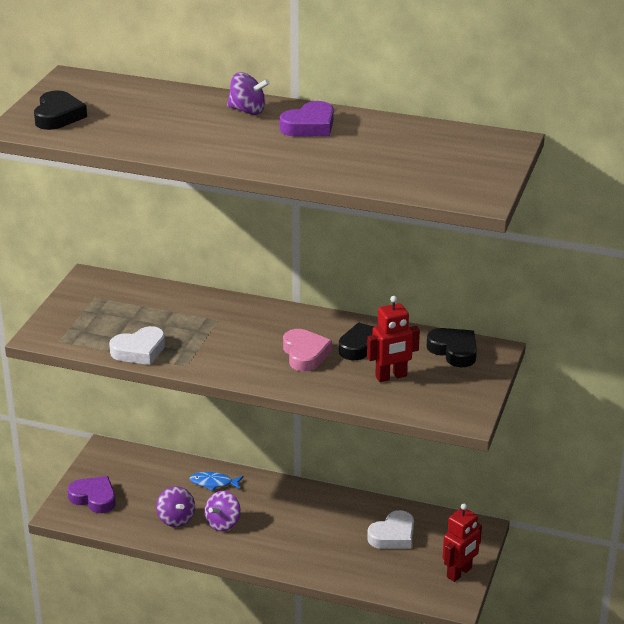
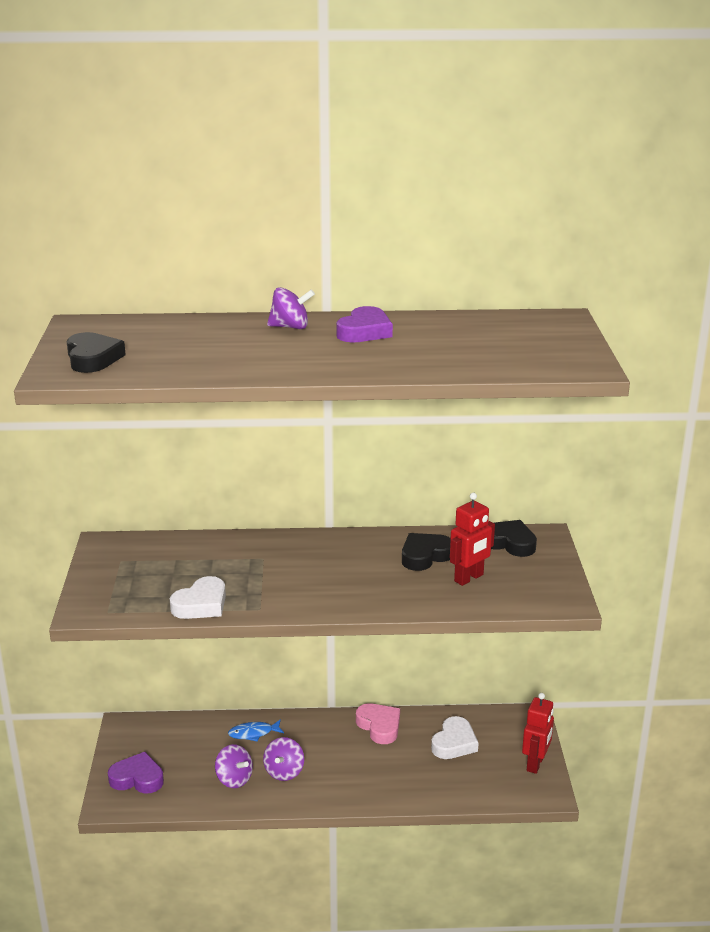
camera: 20 degrees left, 5 degrees down
pink heart [283,329,332,371] -> pink heart moved to [356,703,400,744]

